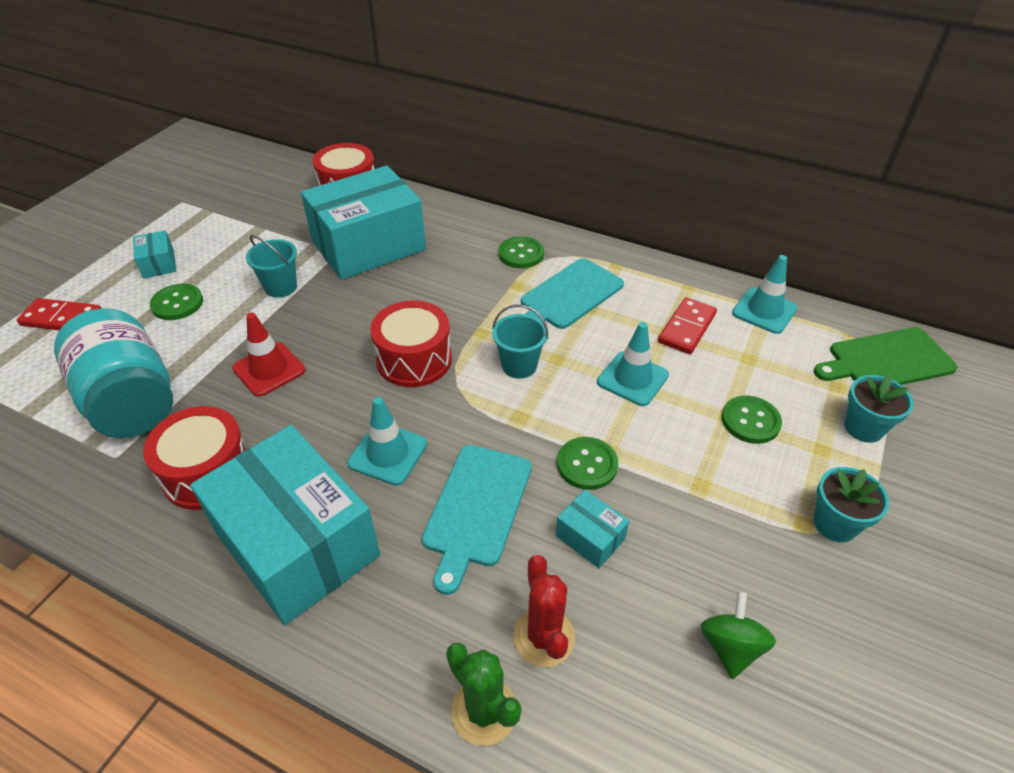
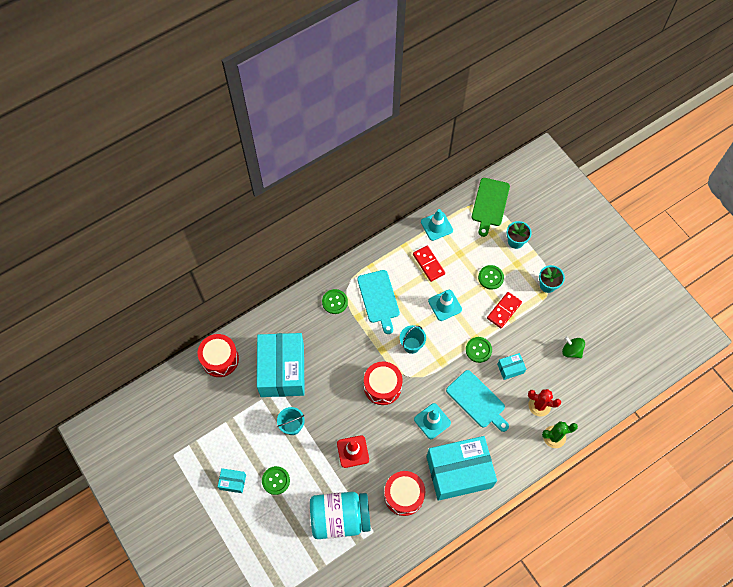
camera: 60 degrees left, 20 degrees up
red domino [17,298,102,330] -> red domino moved to [487,292,522,328]

